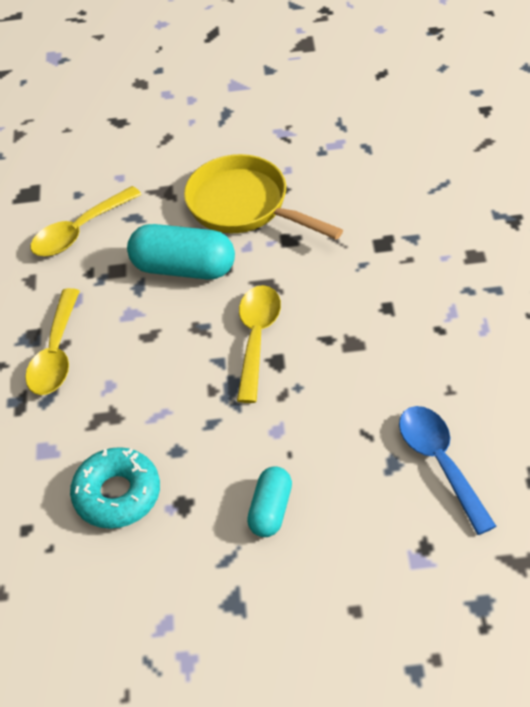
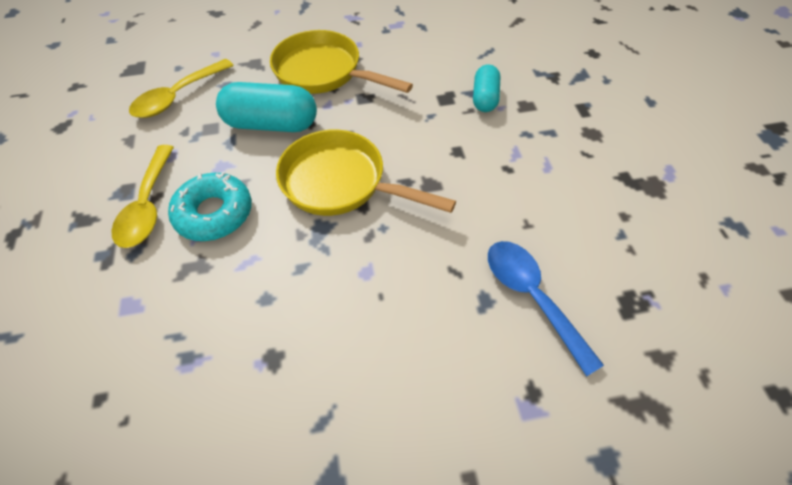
camera: 10 degrees left, 5 degrees up
turquoise donut [70,447,160,529] -> turquoise donut moved to [168,172,252,241]
yellow spoon [237,285,281,403] -> yellow pan [276,130,456,216]
turquoise capsule [247,466,292,537] -> turquoise capsule moved to [473,64,500,112]

